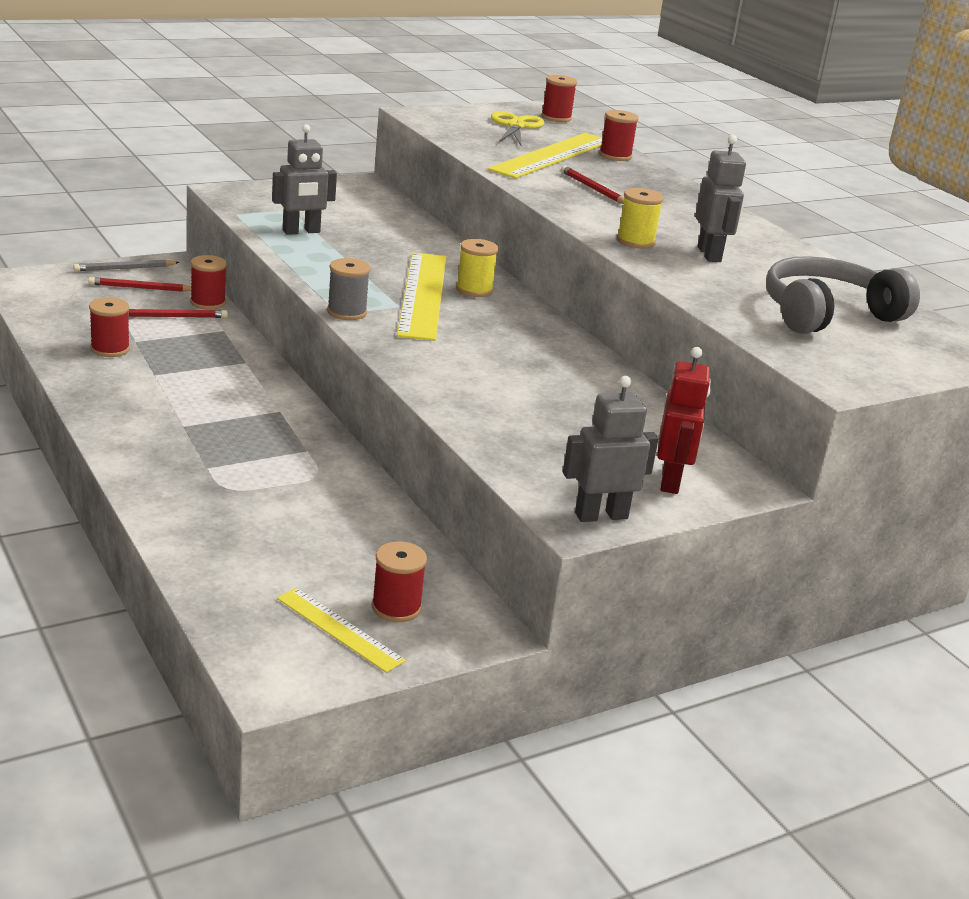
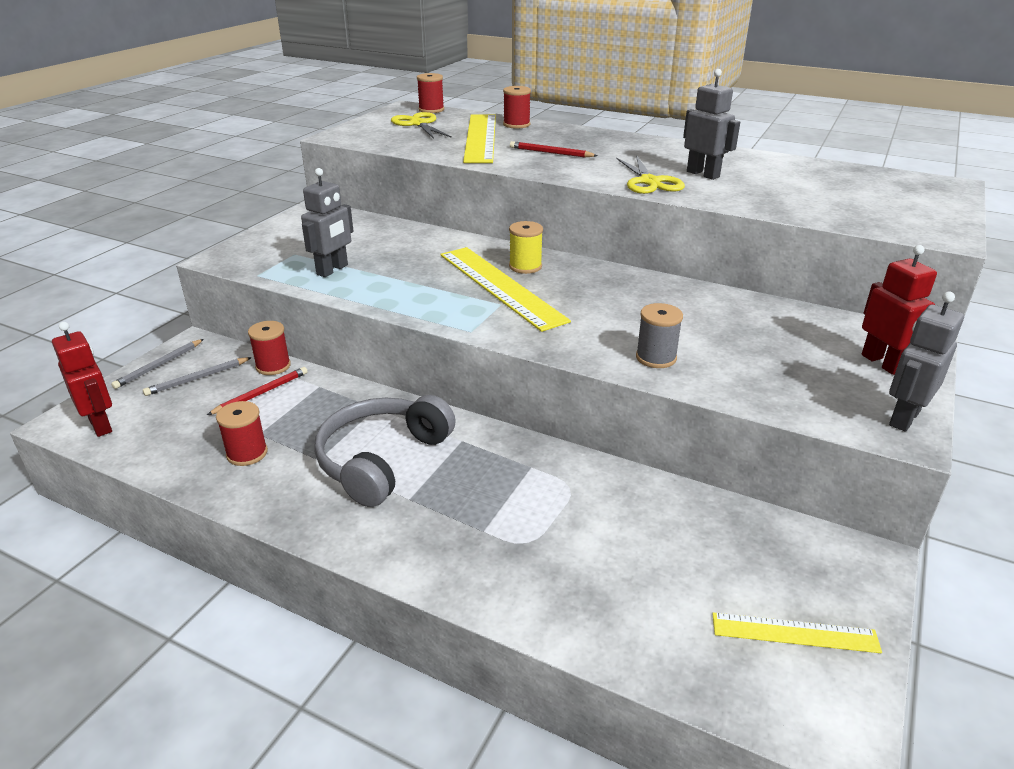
camera: 30 degrees left, 5 degrees up
red pencil [88,277,192,292] -> grey pencil [143,357,252,396]
grey spool [327,258,370,320] -> grey spool moved to [636,303,683,368]
red spool [372,541,427,622] -> none
yellow spool [617,188,664,249] -> yellow scissors [616,155,685,194]
grey headphones [766,256,920,334] -> grey headphones moved to [314,395,456,507]
none -> red robot [52,322,112,437]

